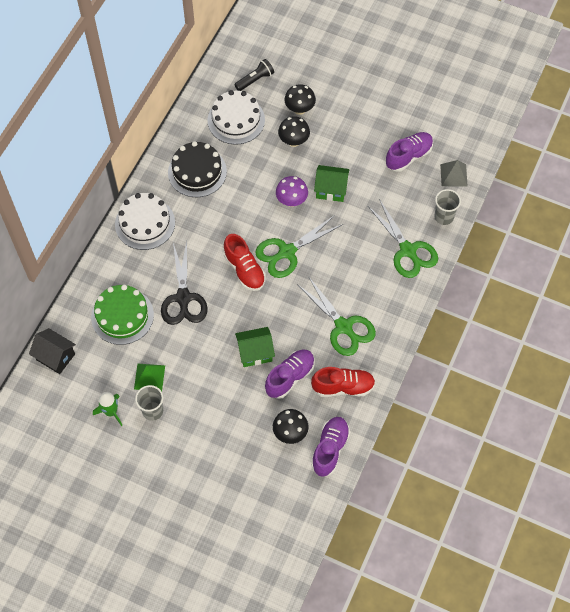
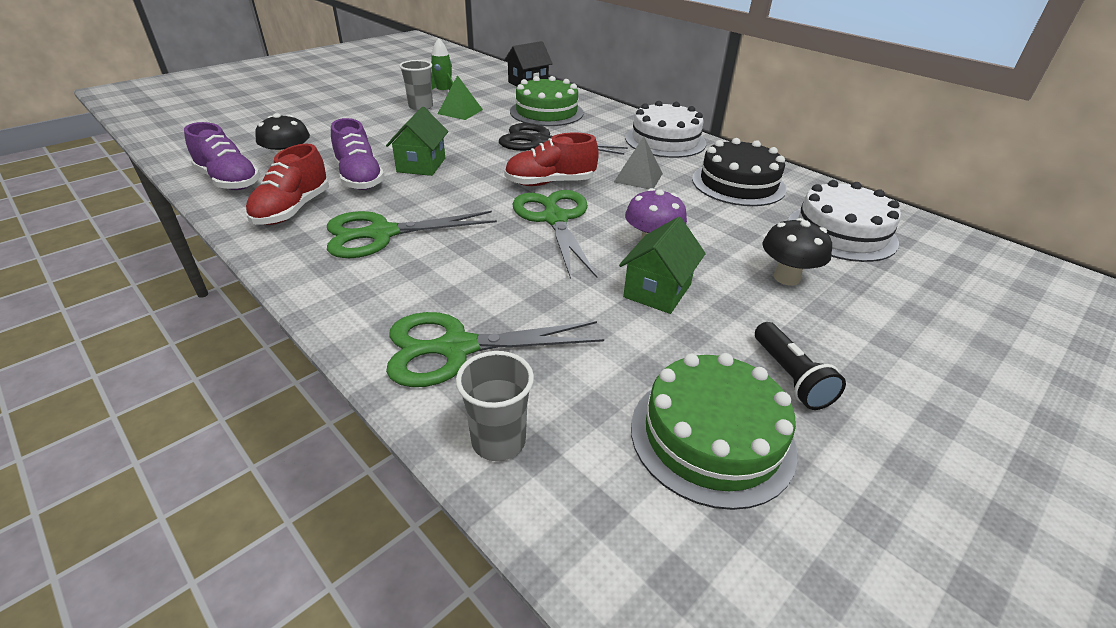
camera: 110 degrees right, 25 degrees down
black flashlight [234,59,274,91] -> black flashlight moved to [755,322,846,410]
black mushroom [284,84,316,115] -> none
purple shoe [386,132,433,172] -> green cake [631,353,797,510]
grey pyramid [440,160,468,187] -> grey pyramid moved to [614,136,663,189]

